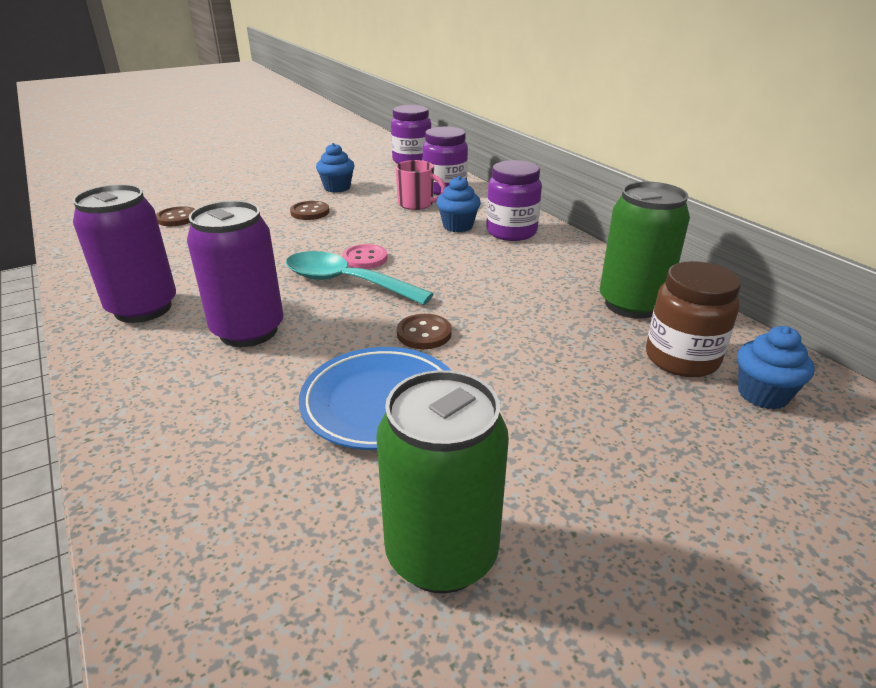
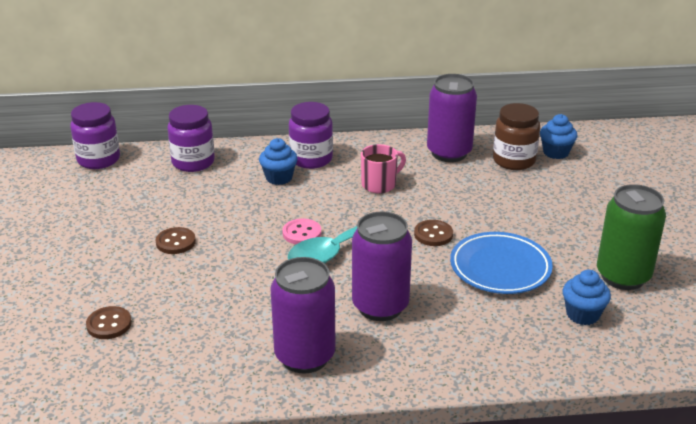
camera: 65 degrees left, 0 degrees up
blue cupcake [316,143,355,193] -> blue cupcake moved to [563,270,611,325]
pink mug [396,160,446,210] -> pink mug moved to [361,144,406,194]
green can [600,182,690,319] -> purple can [427,74,477,162]

